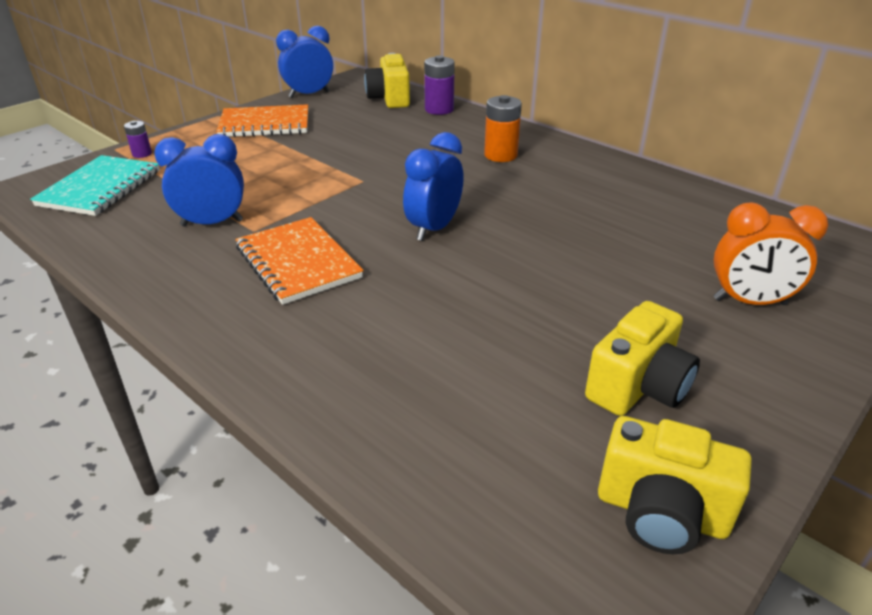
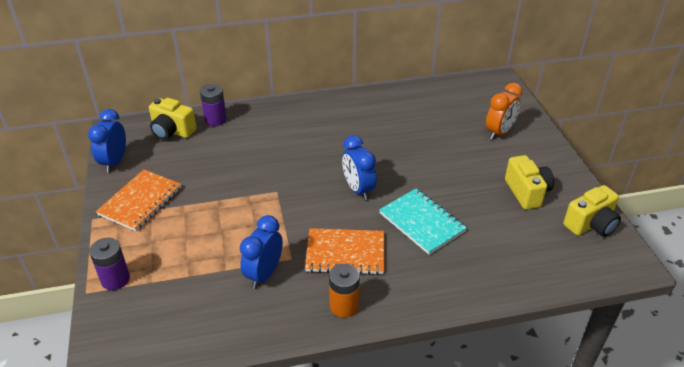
camera: 55 degrees left, 5 degrees up
turquoise notebook [30,155,160,216] -> turquoise notebook moved to [379,189,467,255]
purple battery [124,121,152,158] -> purple battery [89,238,130,290], size x1.76
orange battery [484,95,522,162] -> orange battery moved to [329,263,360,318]

